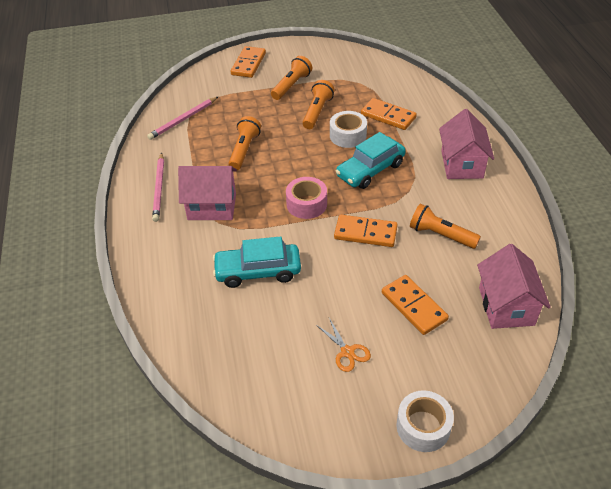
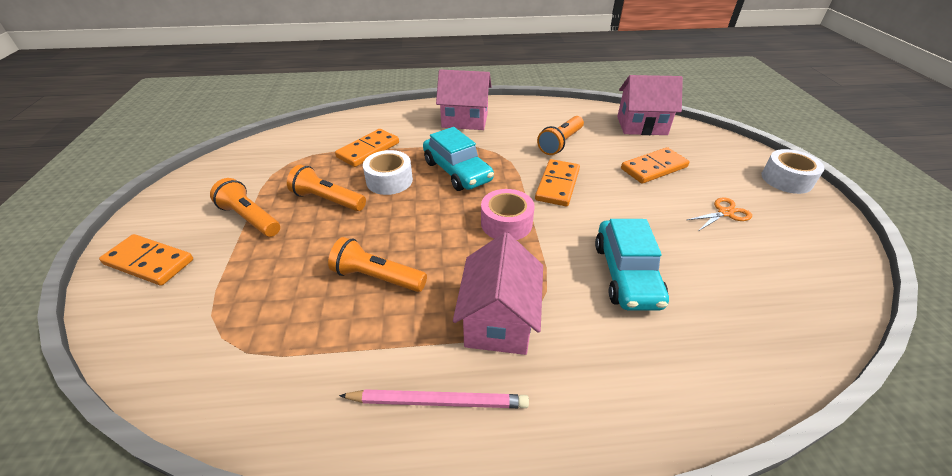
camera: 85 degrees left, 5 degrees down
pink pencil [147,97,218,140] -> none

